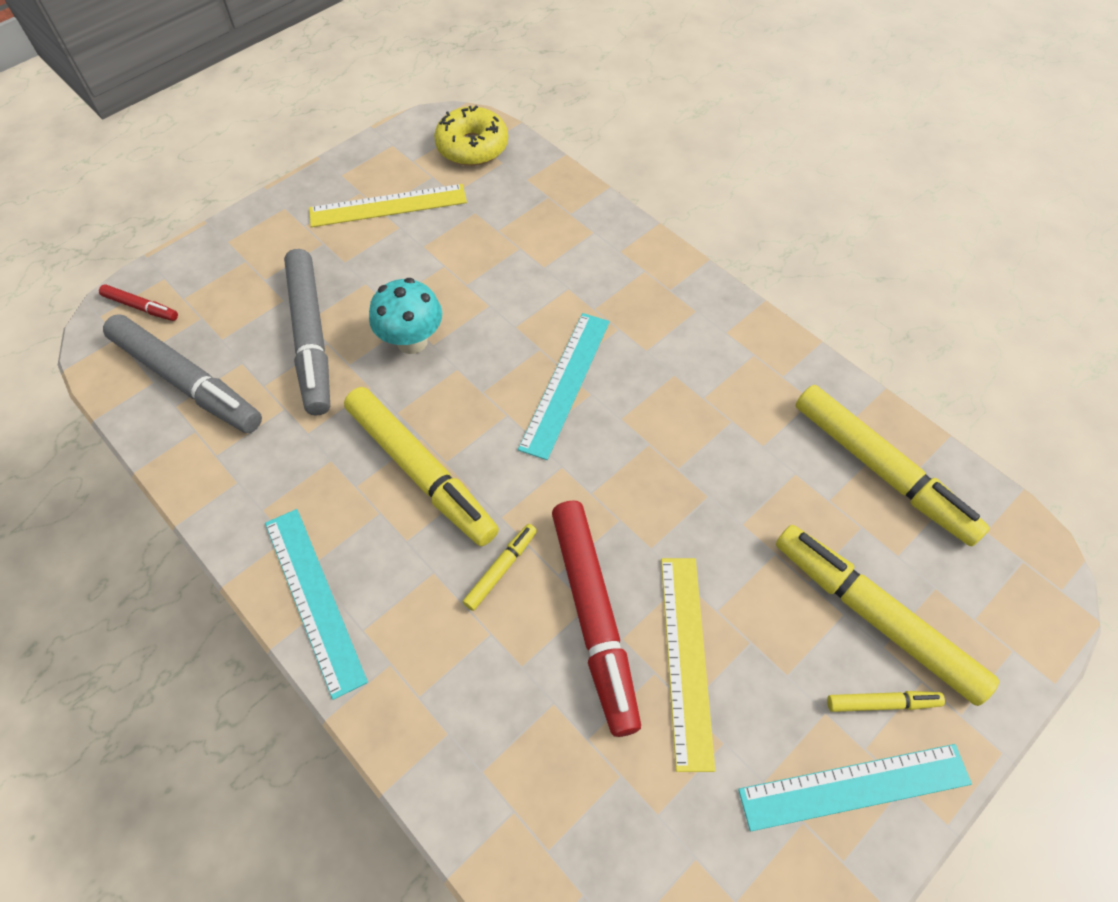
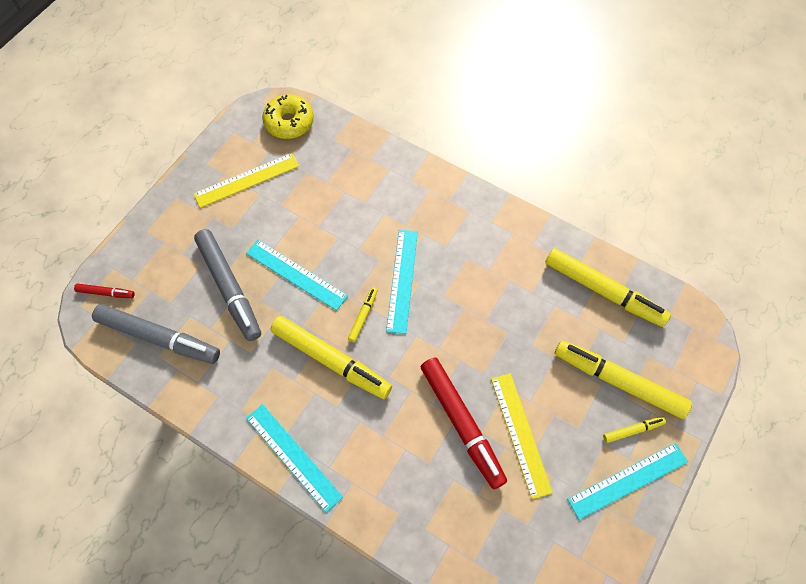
camera: 15 degrees left, 5 degrees up
turquoise mushroom [369,278,442,354] -> turquoise ruler [246,240,348,311]
yellow marker [463,524,537,611] -> yellow marker moved to [348,287,378,342]

